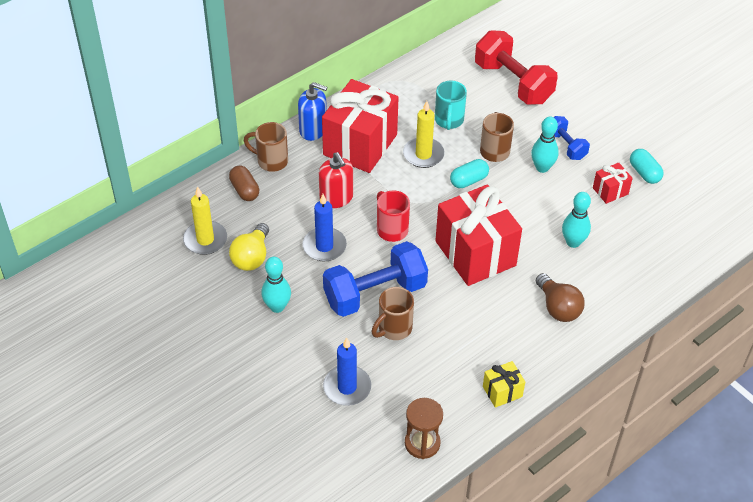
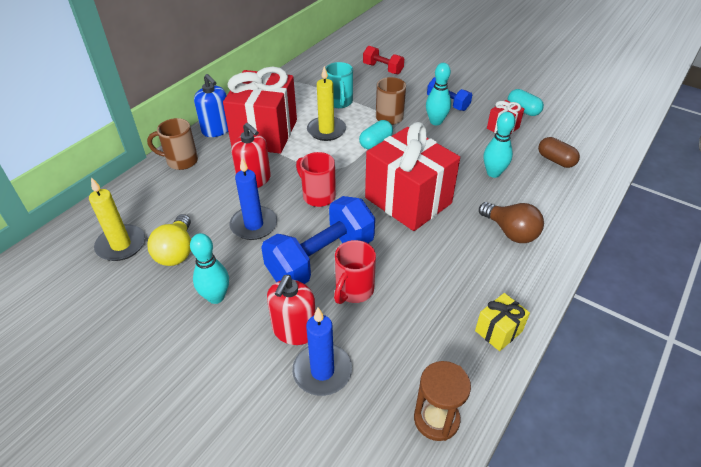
camera: 15 degrees left, 5 degrees down
brown capsule [229,166,259,201] -> brown capsule moved to [538,137,580,168]
blue soap dispenser [298,82,327,141] -> blue soap dispenser turned 45 degrees clockwise [194,74,228,137]
brown mug [371,287,414,340] -> red mug [334,240,376,304]
red dumbbell [475,30,558,105] -> red dumbbell [363,46,404,74], size x0.54
none -> red soap dispenser [267,275,316,345]

